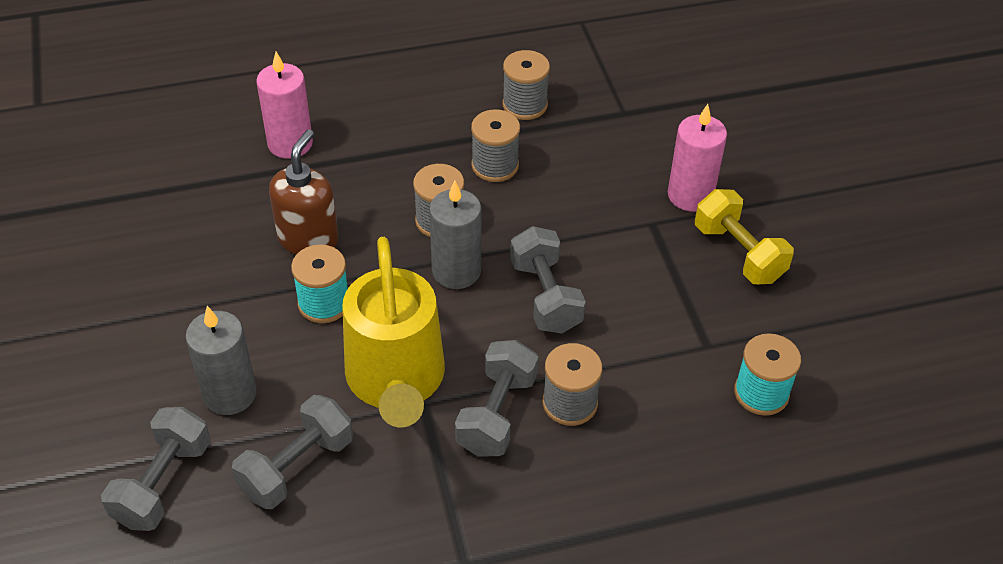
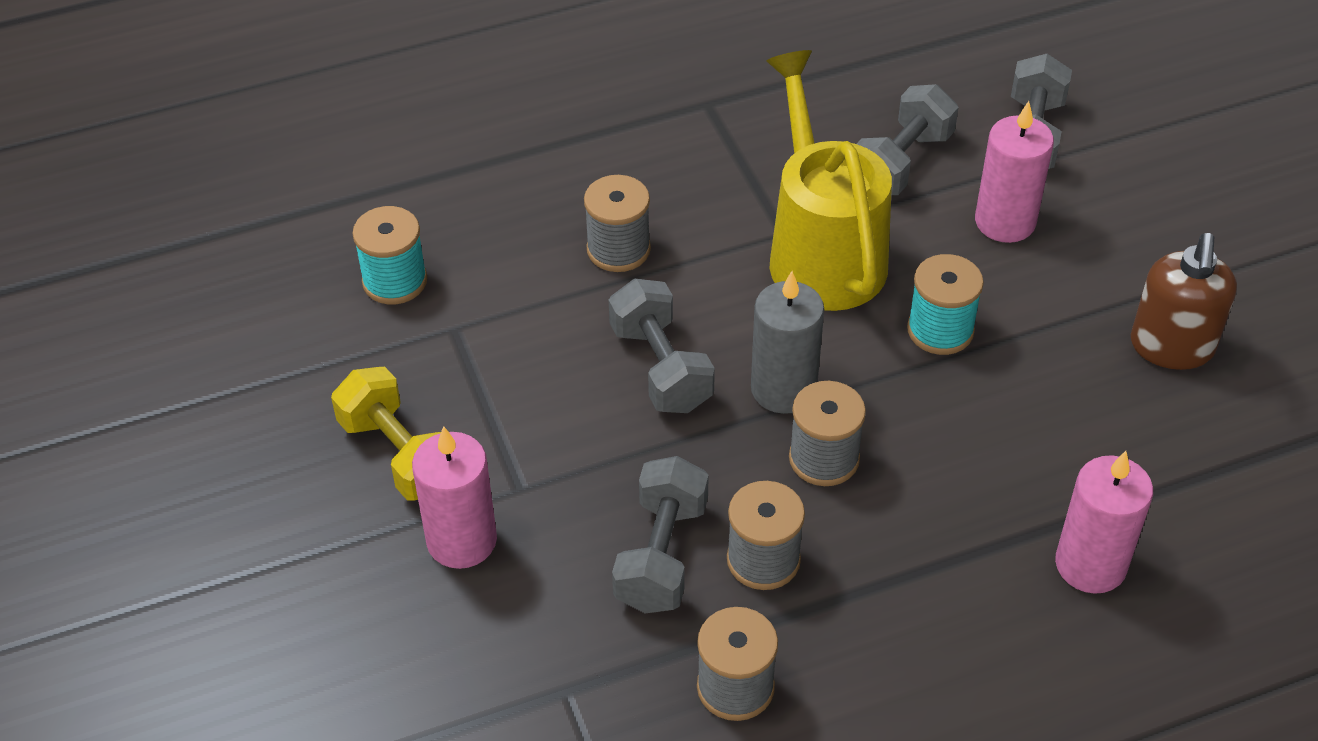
camera: 175 degrees right, 0 degrees up
grey candle [185,306,257,415] -> pink candle [975,101,1054,243]
brown soap dispenser [269,129,338,254] -> brown soap dispenser moved to [1131,233,1237,370]
grey dumbbell [455,340,538,457] -> grey dumbbell moved to [612,456,709,613]

